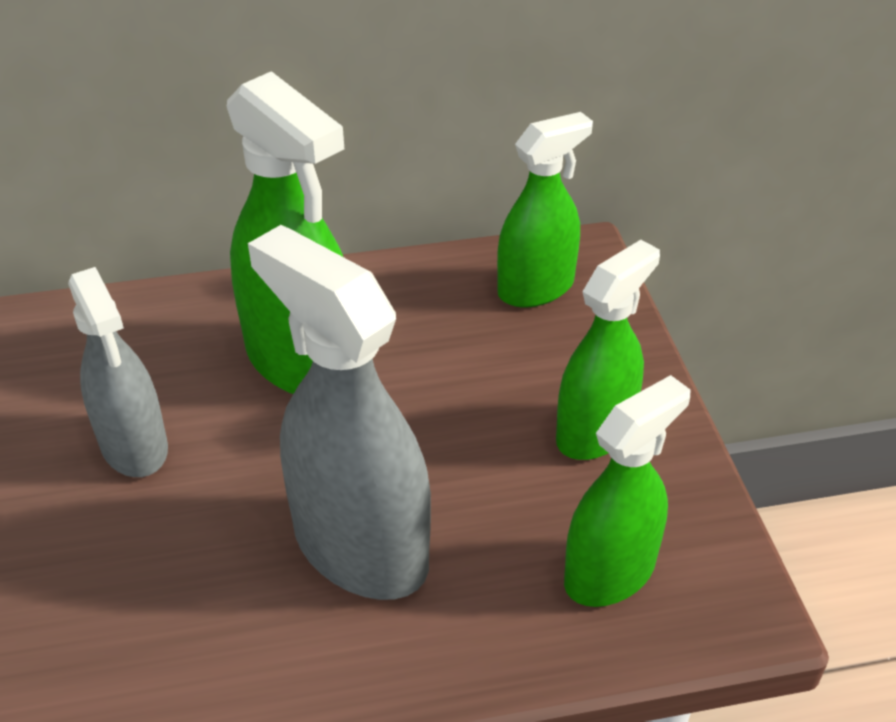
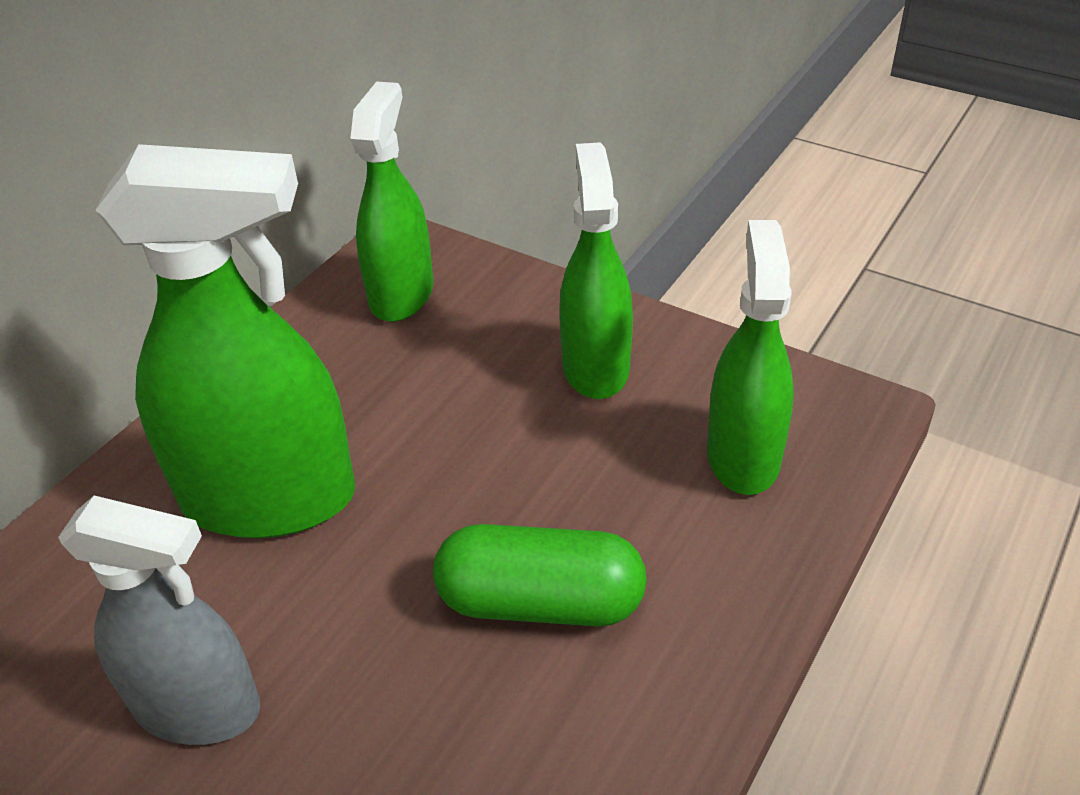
camera: 45 degrees left, 0 degrees up
grey spray bottle [248,225,431,600] -> green capsule [433,524,647,627]

